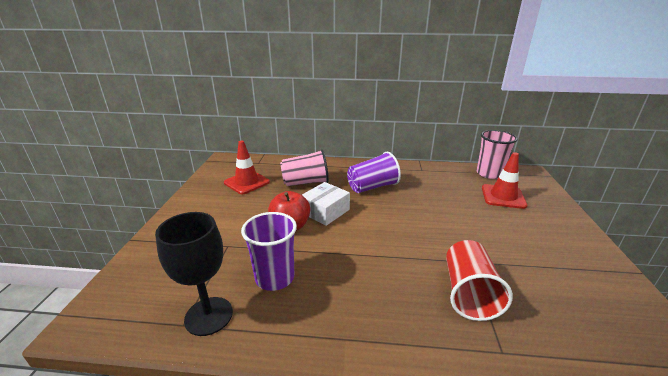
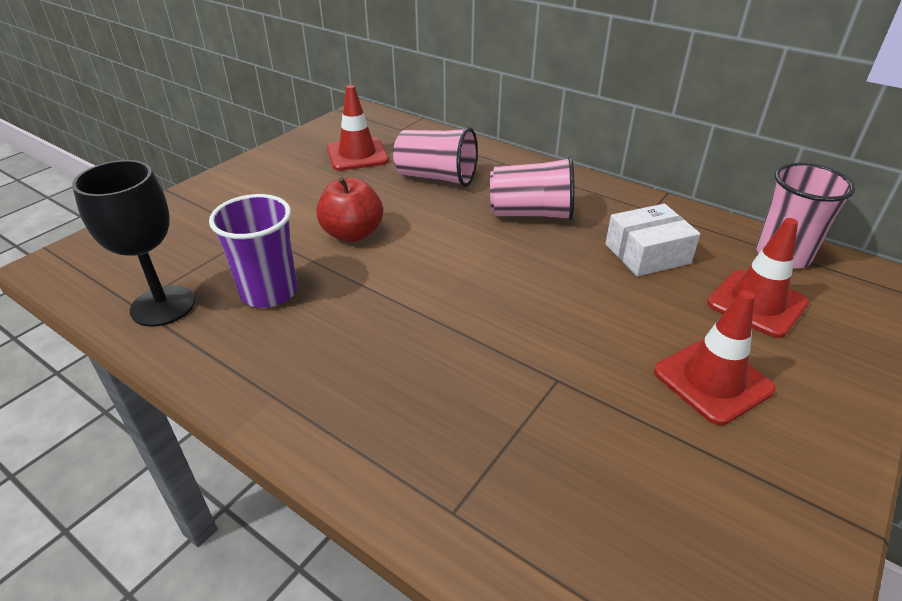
camera: 30 degrees right, 10 degrees up
white box [302,182,350,226] -> white box moved to [605,204,701,277]
purple cup [347,152,401,193] -> pink cup [490,157,575,221]
red cup [446,240,513,321] -> none
none -> red traffic cone [654,290,776,425]

